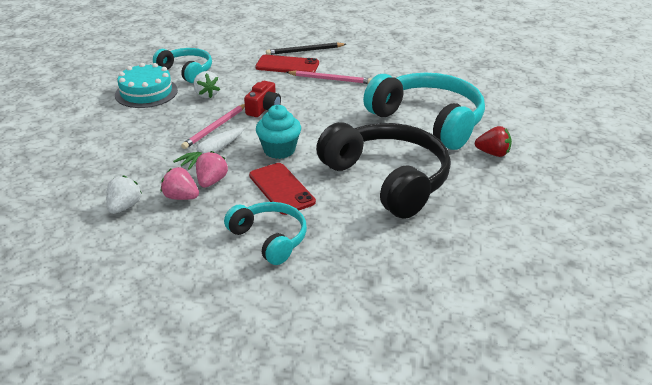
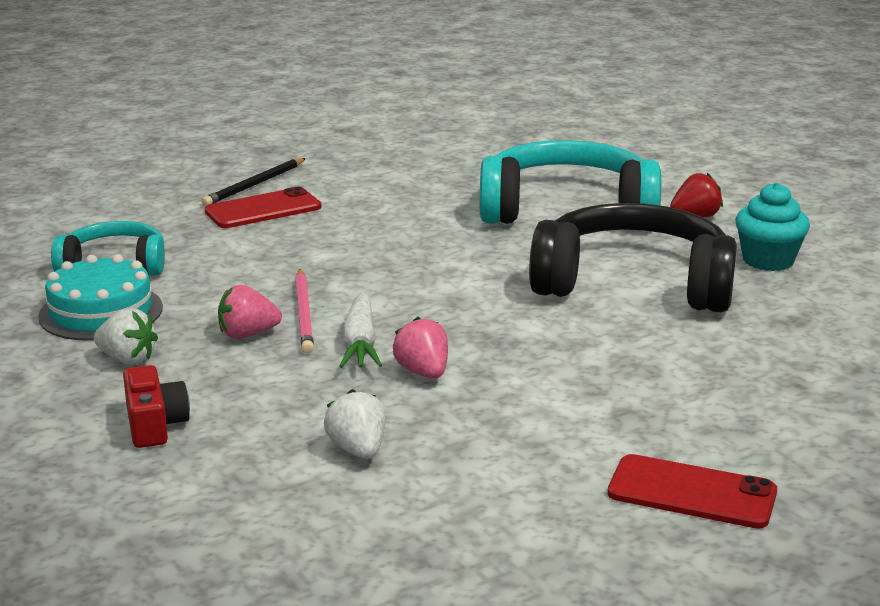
camera: 40 degrees left, 10 degrees down
pink strawberry [161,167,199,200] -> pink strawberry moved to [218,285,282,339]
white strawberry [193,71,220,98] -> white strawberry moved to [94,308,158,364]
turquoise headphones [224,202,307,265] -> none
red camera [244,81,281,117] -> red camera moved to [123,365,190,448]
red phone [249,163,316,215] -> red phone moved to [608,454,777,529]
turquoise cupcake [256,105,301,159] -> turquoise cupcake moved to [735,182,810,271]
pink pencil [286,70,372,84] -> none

